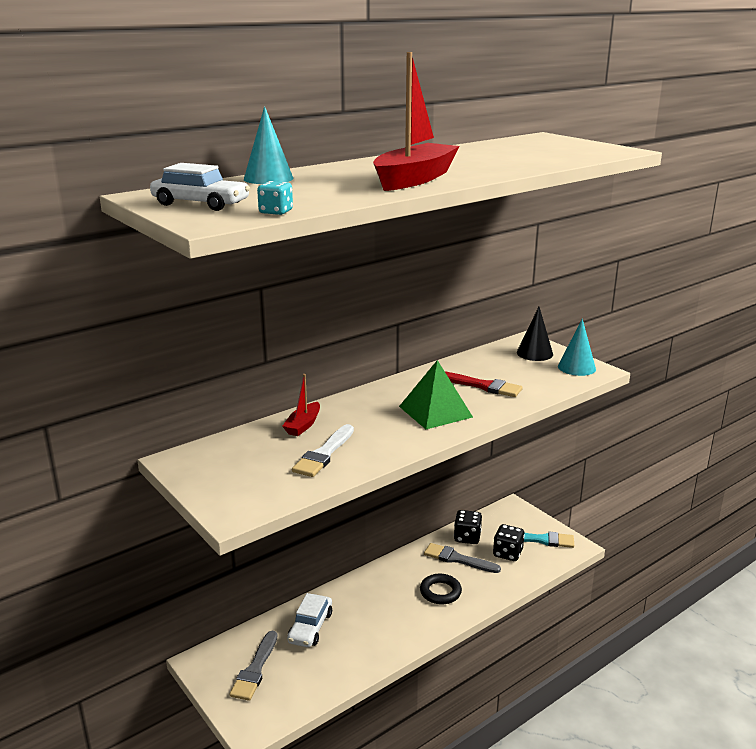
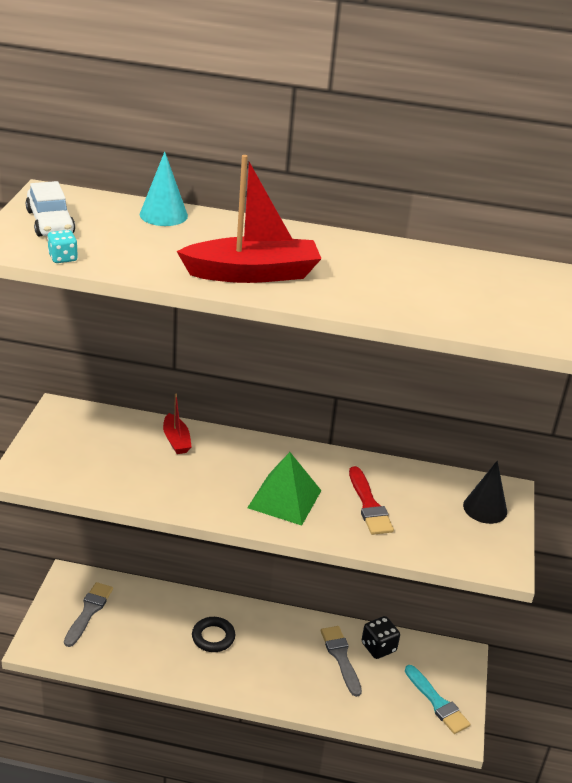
camera: 45 degrees right, 10 degrees up
grey brush [229,631,277,701] -> grey brush turned 135 degrees clockwise [64,582,113,647]
red boat [282,374,320,436] -> red boat turned 90 degrees counterclockwise [163,394,192,454]
white car [287,593,332,647] -> none
white brush [292,424,354,477] -> none
black ring [420,574,462,604] -> black ring moved to [192,617,235,652]
black dice [493,524,525,561] -> none
turquoise cone [558,319,596,376] -> none

